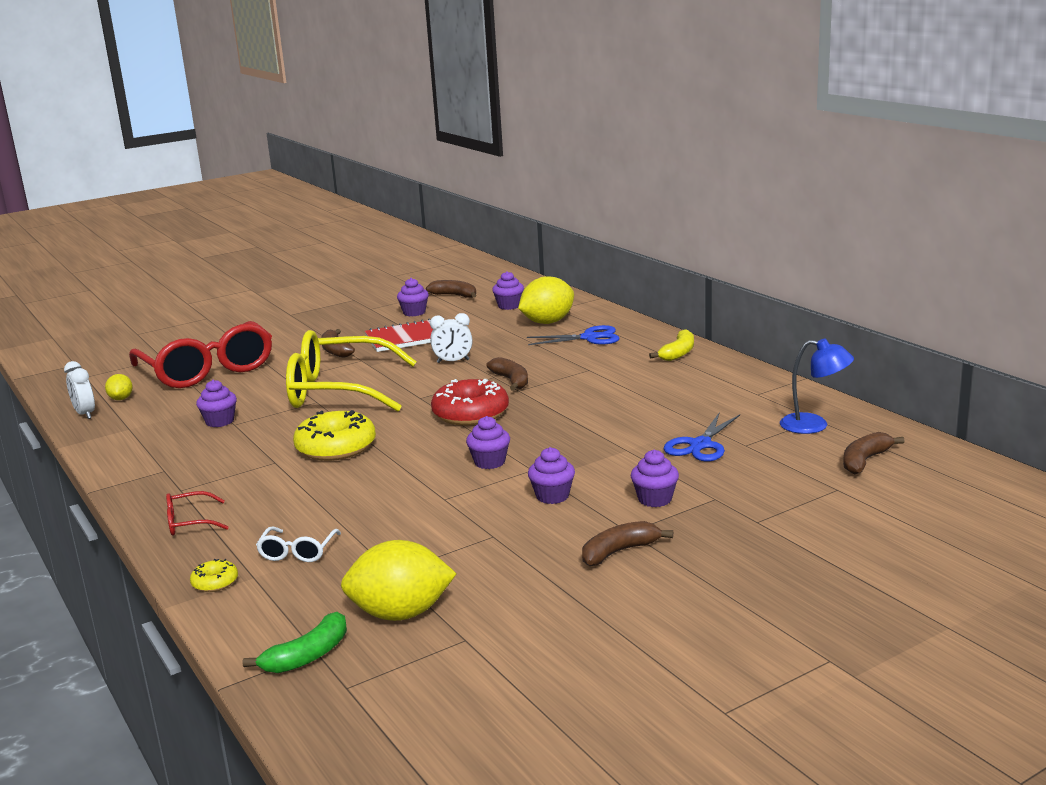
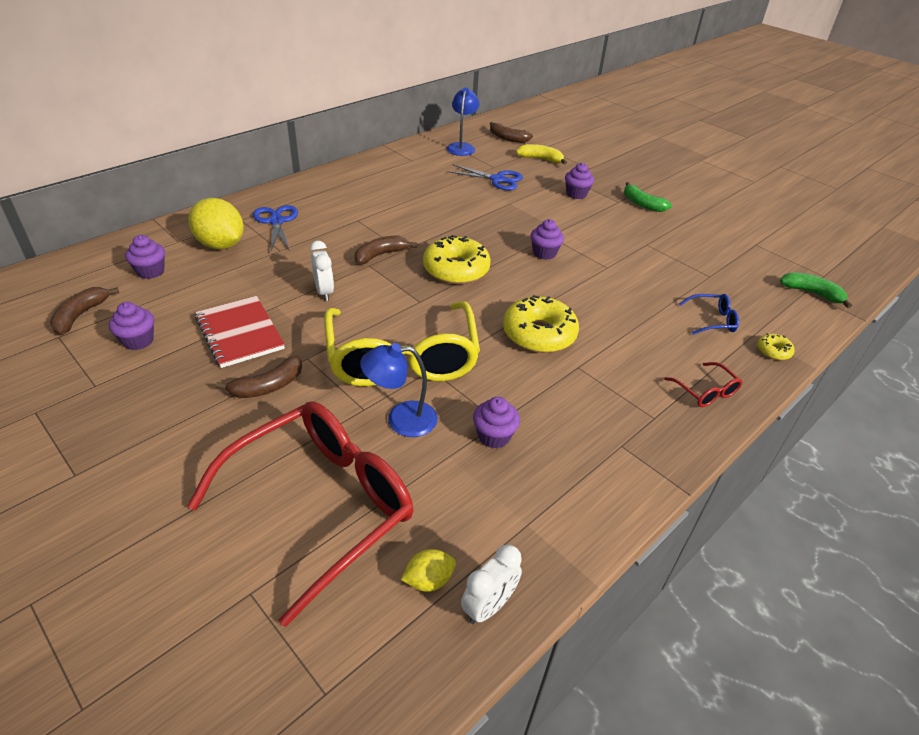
camera: 105 degrees left, 20 degrees up
white glasses [256,527,341,562] -> blue glasses [679,294,739,335]
yellow lemon [341,540,456,621] -> none
red donut [431,379,509,426] -> yellow donut [423,235,491,284]
purple cupcake [528,447,575,504] -> none
brown banana [582,521,673,566] -> green banana [624,182,672,212]
yellow banana [649,329,694,361] -> yellow banana moved to [516,144,567,165]
none -> blue lamp [360,343,438,437]

